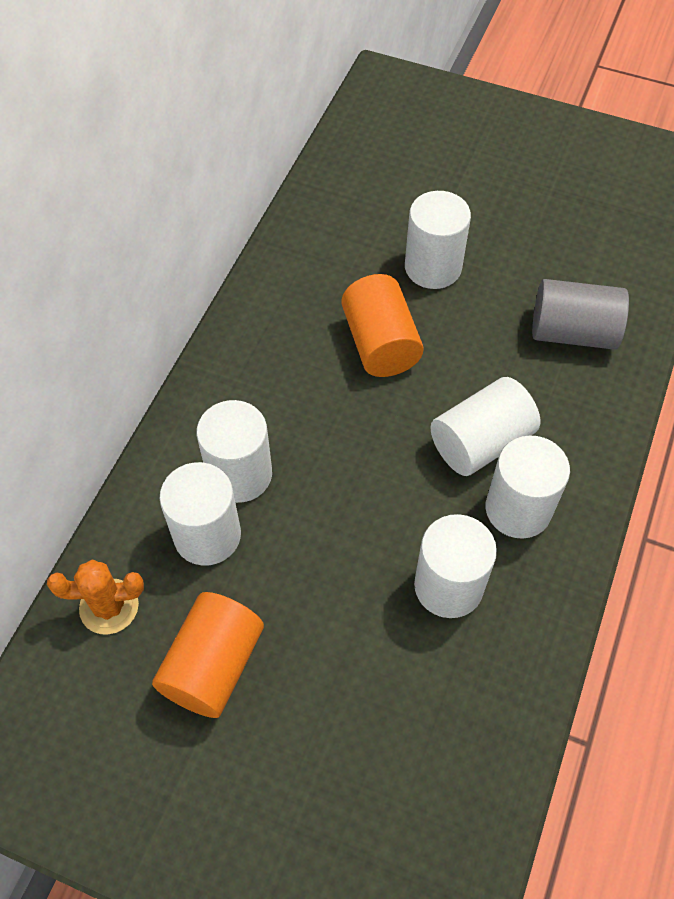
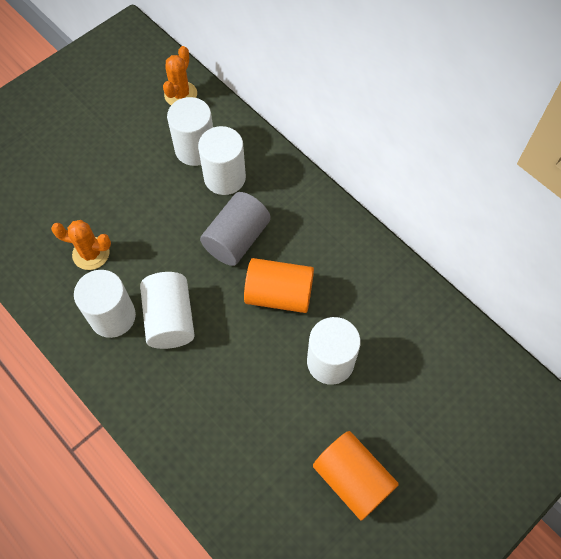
camera: 115 degrees right, 5 degrees up
orange cylinder [152,592,264,718] -> orange cylinder moved to [313,431,399,521]
white cylinder [414,514,497,618] -> orange cactus [51,220,111,270]
grey cylinder [532,279,629,350] -> grey cylinder moved to [200,192,271,266]

